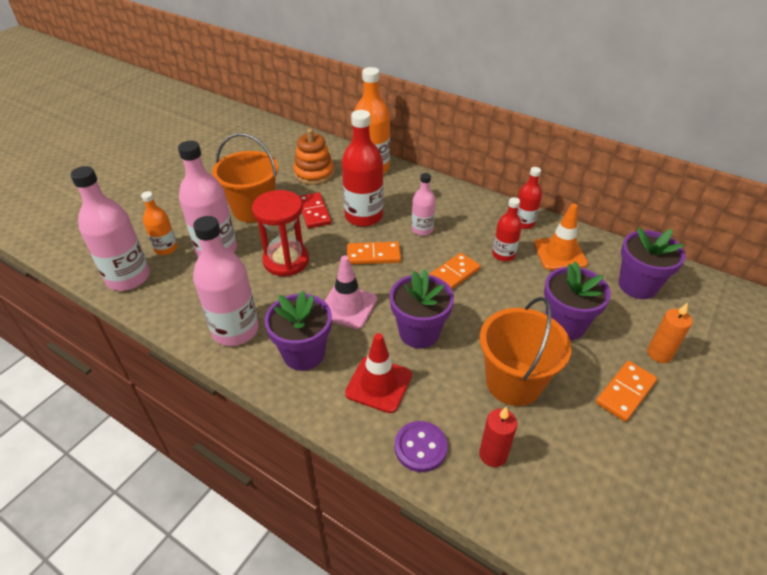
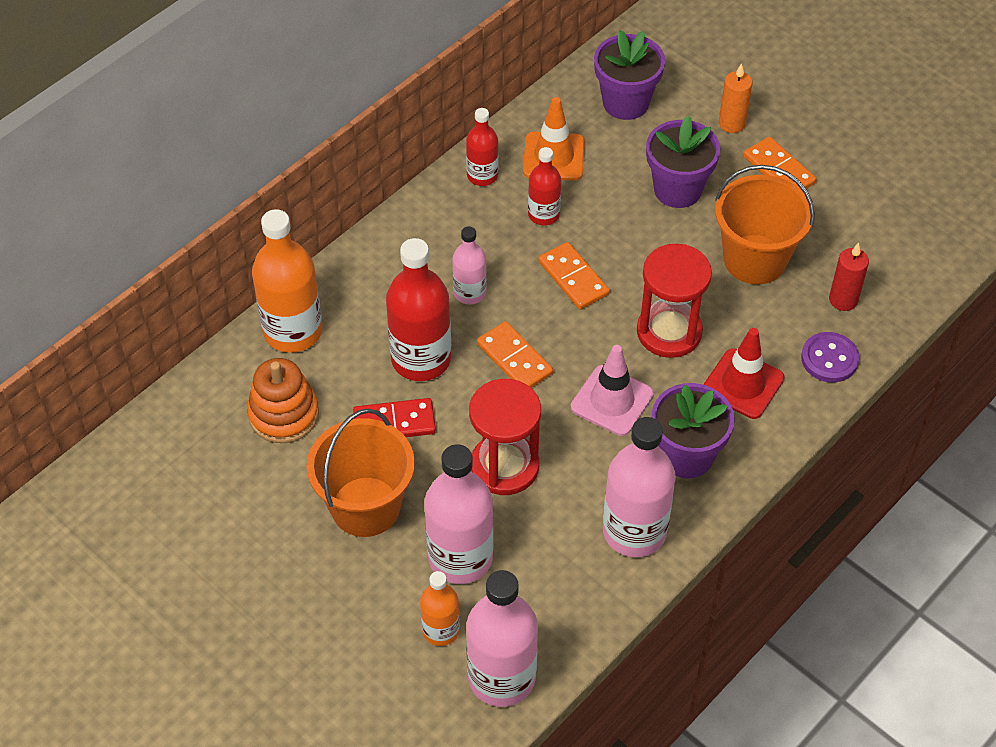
camera: 80 degrees left, 10 degrees up
orange domino [347,242,401,265] -> orange domino turned 45 degrees counterclockwise [477,321,553,388]
purple flower pot [390,269,454,349] -> red hourglass [637,244,712,358]

